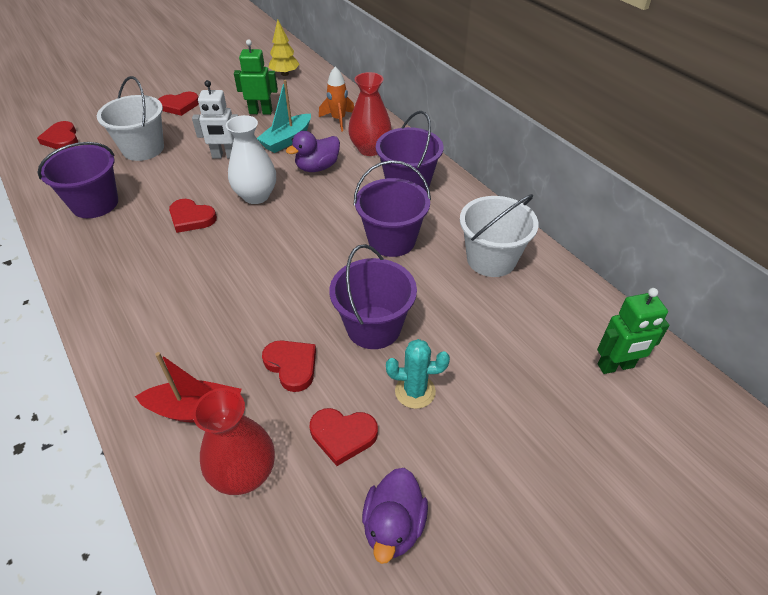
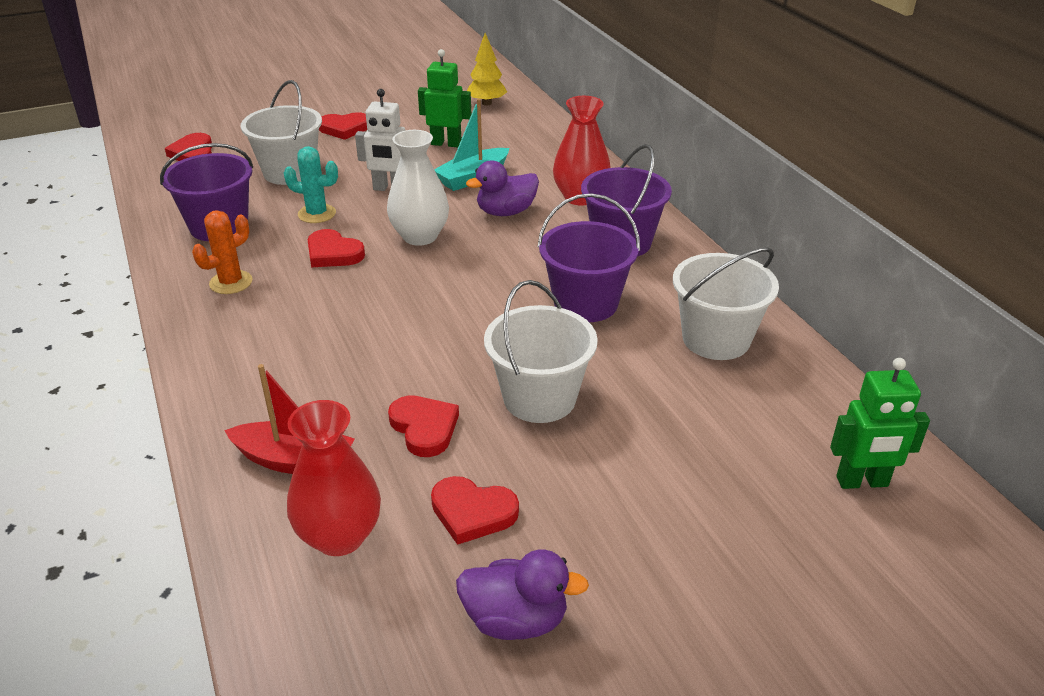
camera: 10 degrees right, 10 degrees down
orange rocket [319,67,354,132] -> none
purple bucket [329,244,417,349] -> white bucket [484,280,598,423]
purple duck [362,468,428,564] -> purple duck turned 105 degrees counterclockwise [456,550,589,640]
turquoise cactus [386,339,450,409] -> turquoise cactus moved to [284,146,338,223]
none -> orange cactus [192,210,253,294]

